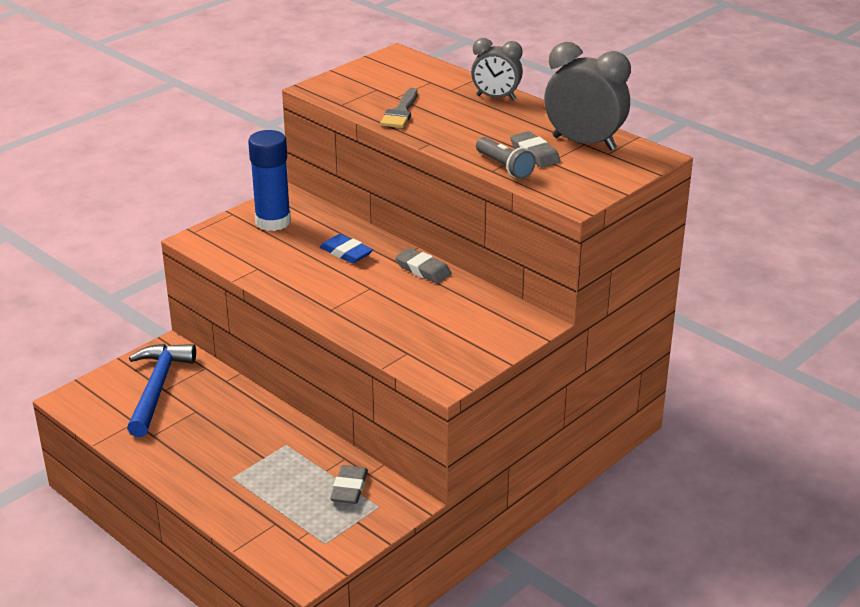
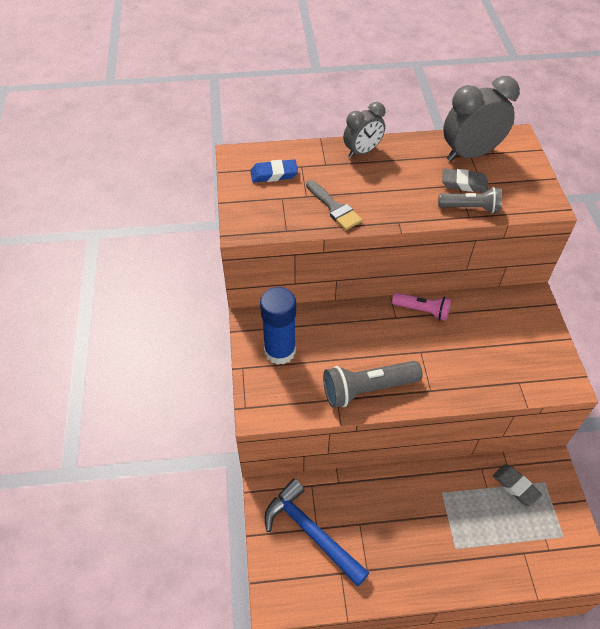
camera: 50 degrees left, 20 degrees up
blue eraser [320,234,373,263] -> blue eraser moved to [250,159,298,183]
grey eraser [395,248,451,283] -> pink flashlight [392,293,451,321]
none -> grey flashlight [323,361,423,408]

